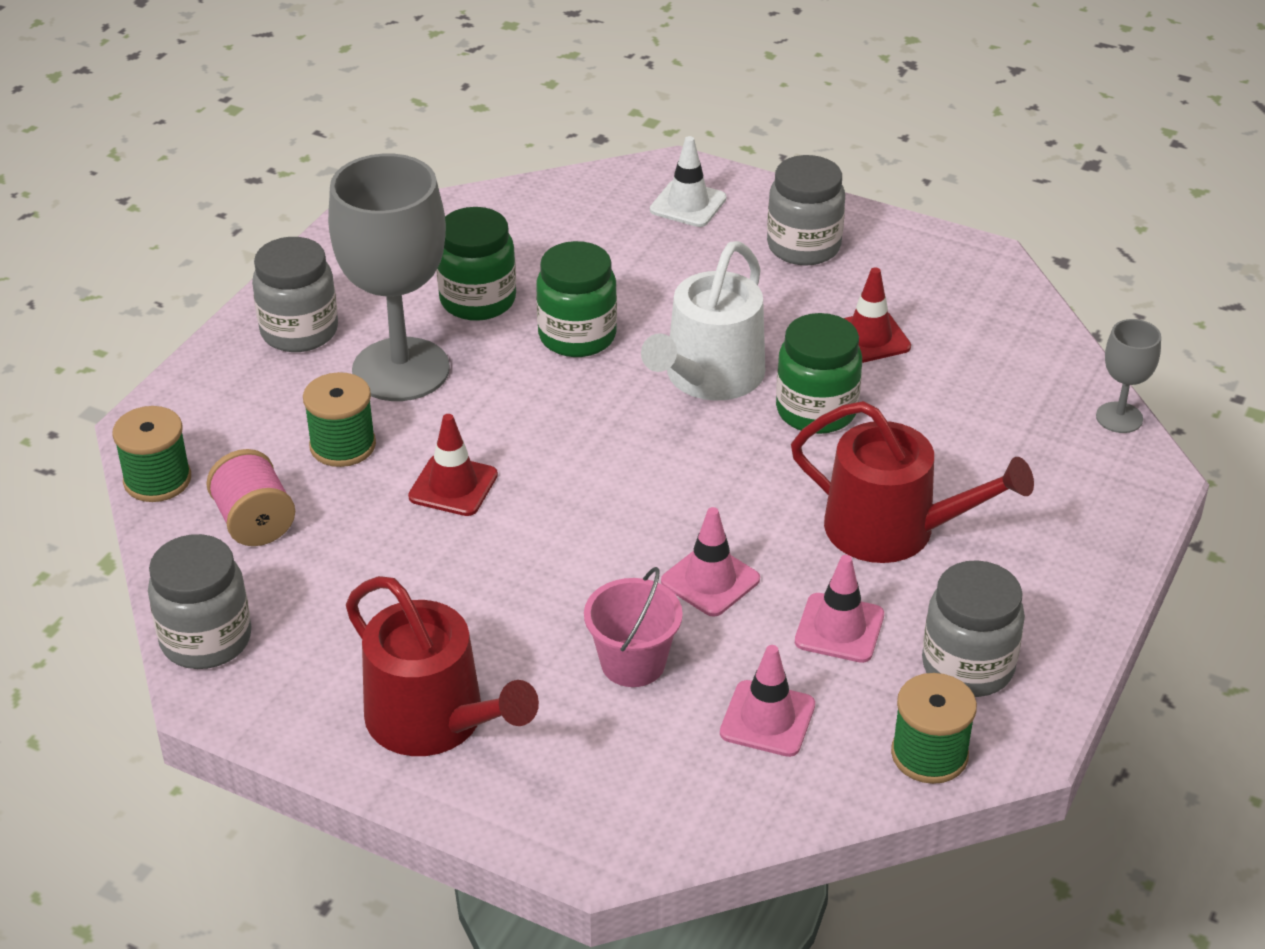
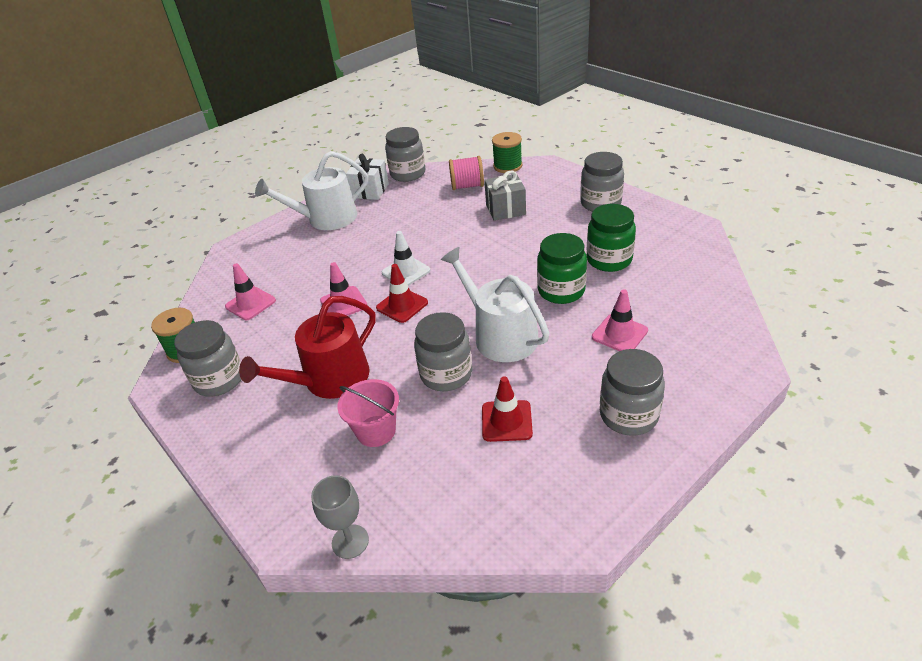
camera: 115 degrees right, 0 degrees up
green spool [303,372,376,467] -> grey gift [484,170,526,221]
grey goblet [328,154,450,401] -> none
red watering can [346,576,539,756] -> white watering can [255,151,369,230]
red traffic cone [408,414,498,516] -> red traffic cone moved to [376,264,428,323]
pink bucket [584,567,683,687] -> pink bucket moved to [337,379,399,447]
white traffic cone [650,136,726,227] -> white traffic cone moved to [382,231,430,286]
green jar [776,313,862,434] -> grey jar [414,312,472,391]
pink traffic cone [795,555,884,663] -> pink traffic cone moved to [592,289,648,351]
none -> white gift [346,154,389,200]

